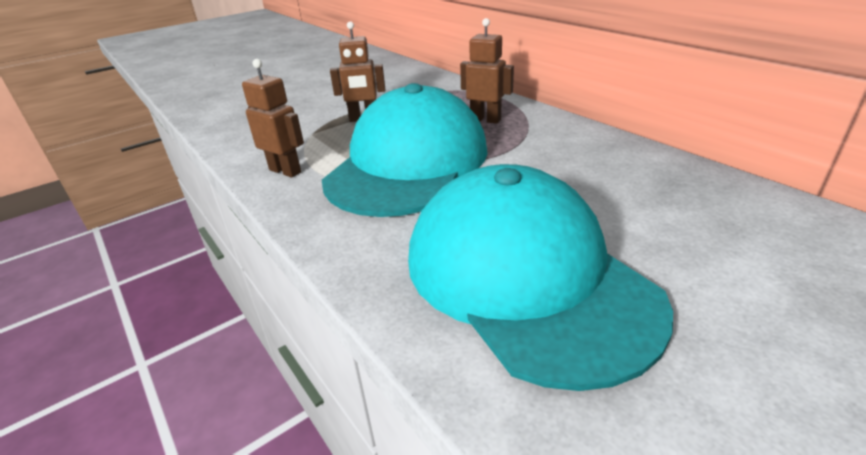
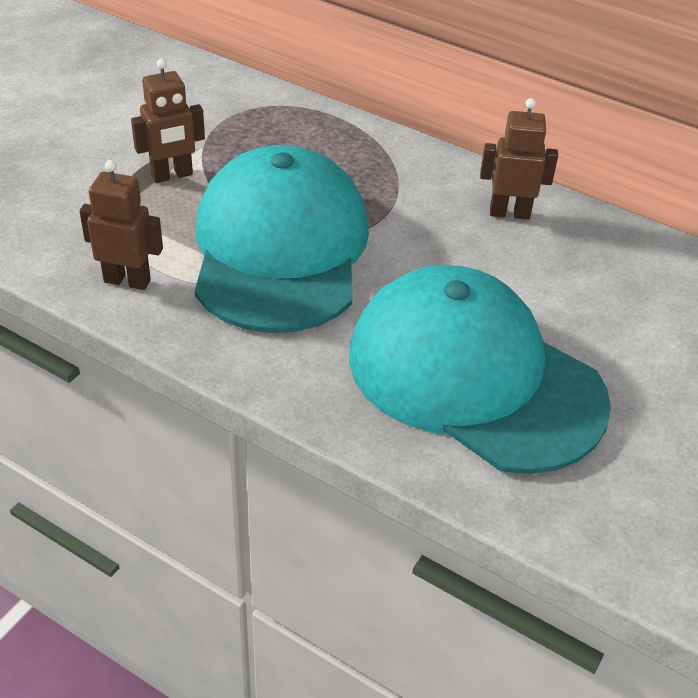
camera: 25 degrees left, 10 degrees up
brown robot [460,18,514,124] -> brown robot moved to [480,98,558,220]

